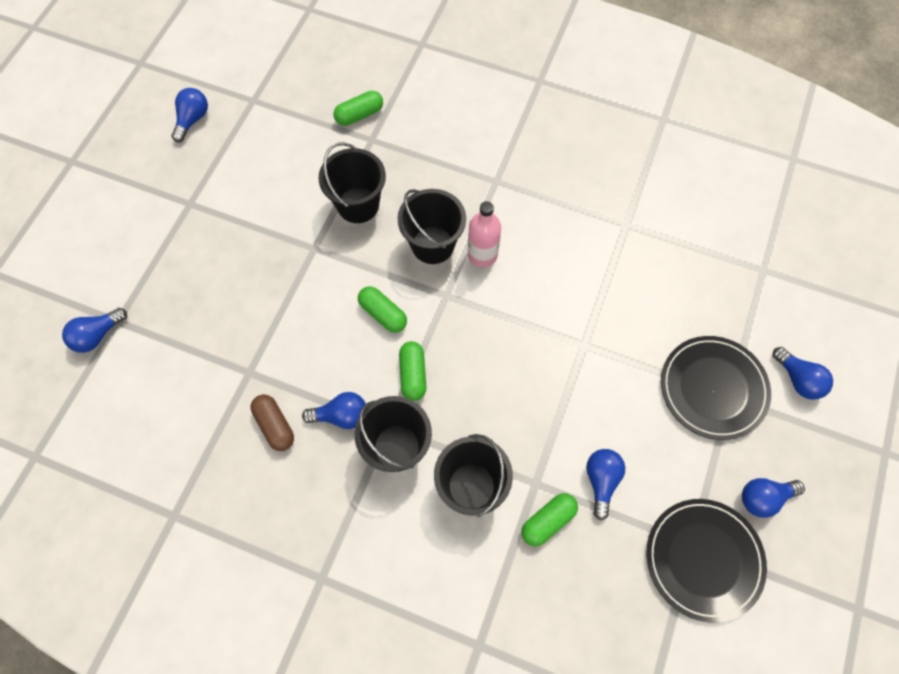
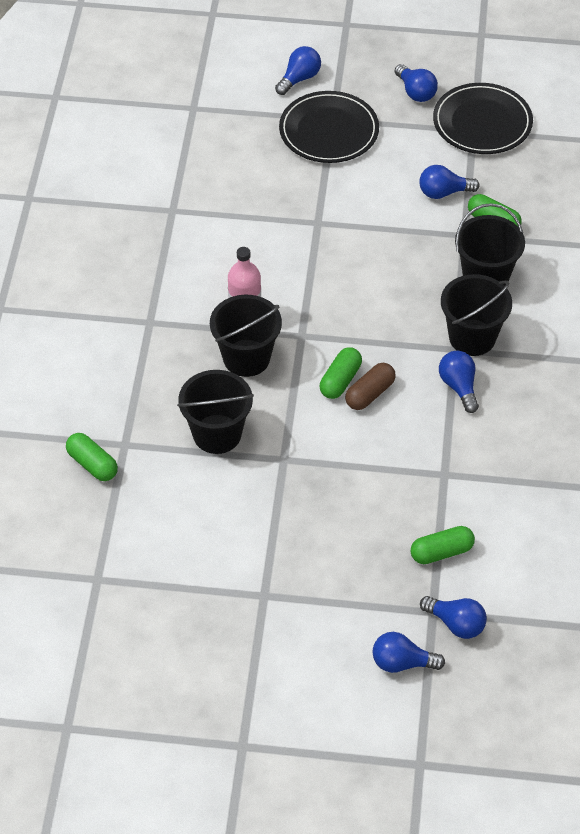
camera: 105 degrees left, 15 degrees down
blue light bulb [171,88,208,142] -> blue light bulb moved to [373,632,445,673]
brown capsule [250,394,294,451] -> brown capsule moved to [345,363,396,410]
green capsule [399,341,426,401] -> green capsule moved to [411,526,475,564]

